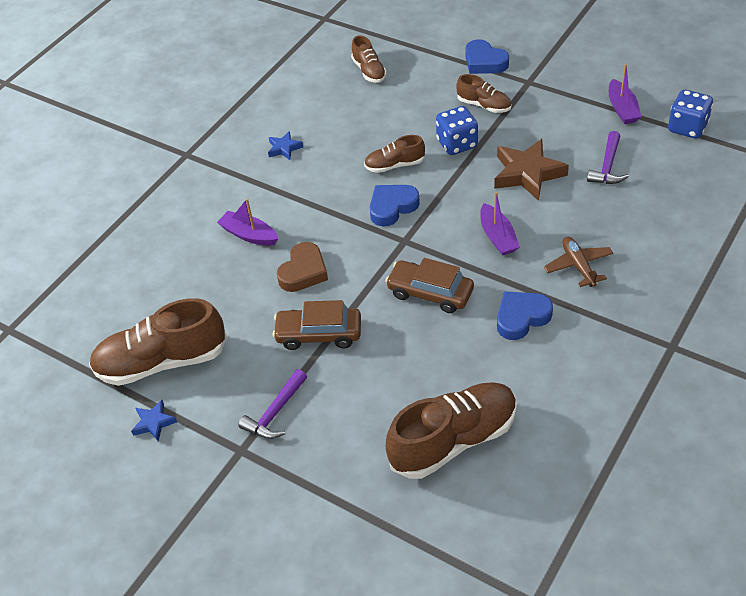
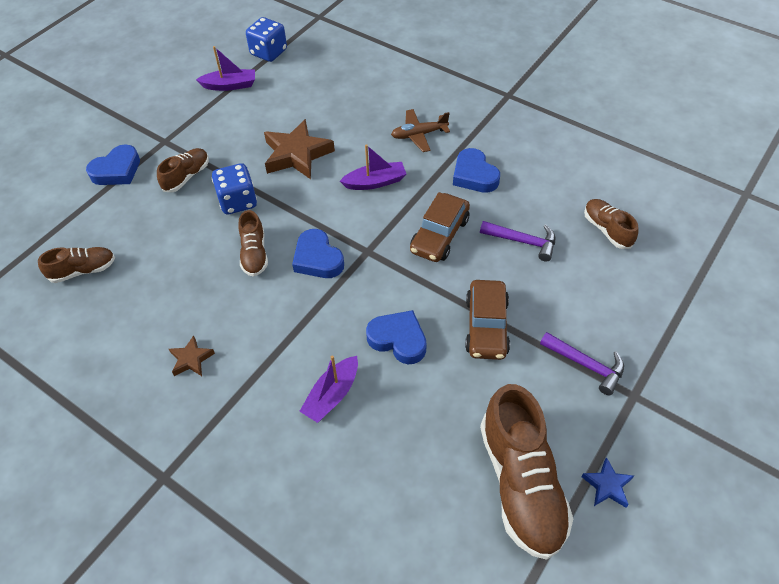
camera: 90 degrees left, 5 degrees up
blue star [268,131,303,160] -> brown star [169,335,215,376]
brown heart [277,242,328,292] -> blue heart [366,310,427,364]
brown shoe [386,382,517,479] -> brown shoe [584,199,638,249], size x0.52
purple hammer [587,131,629,184] -> purple hammer moved to [480,221,555,262]

